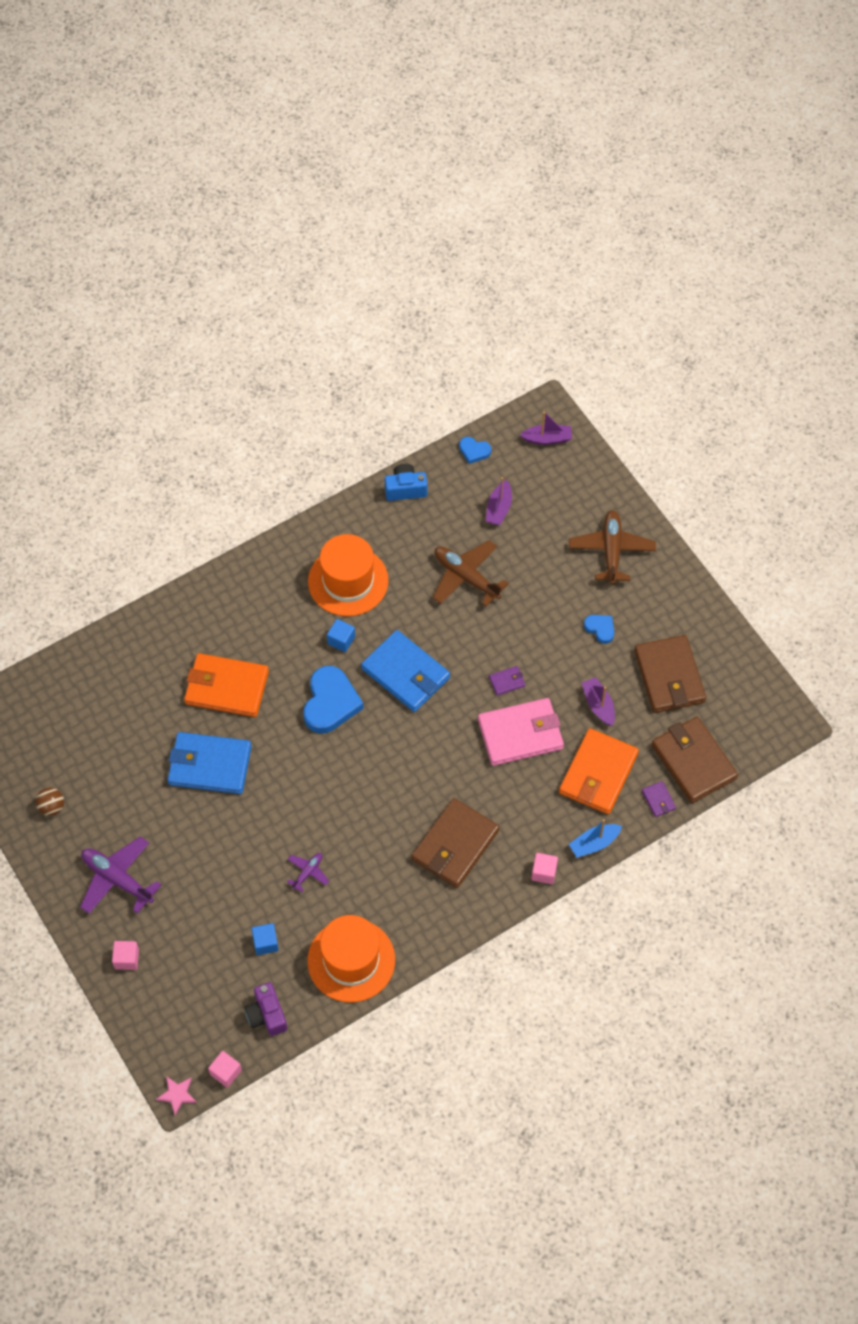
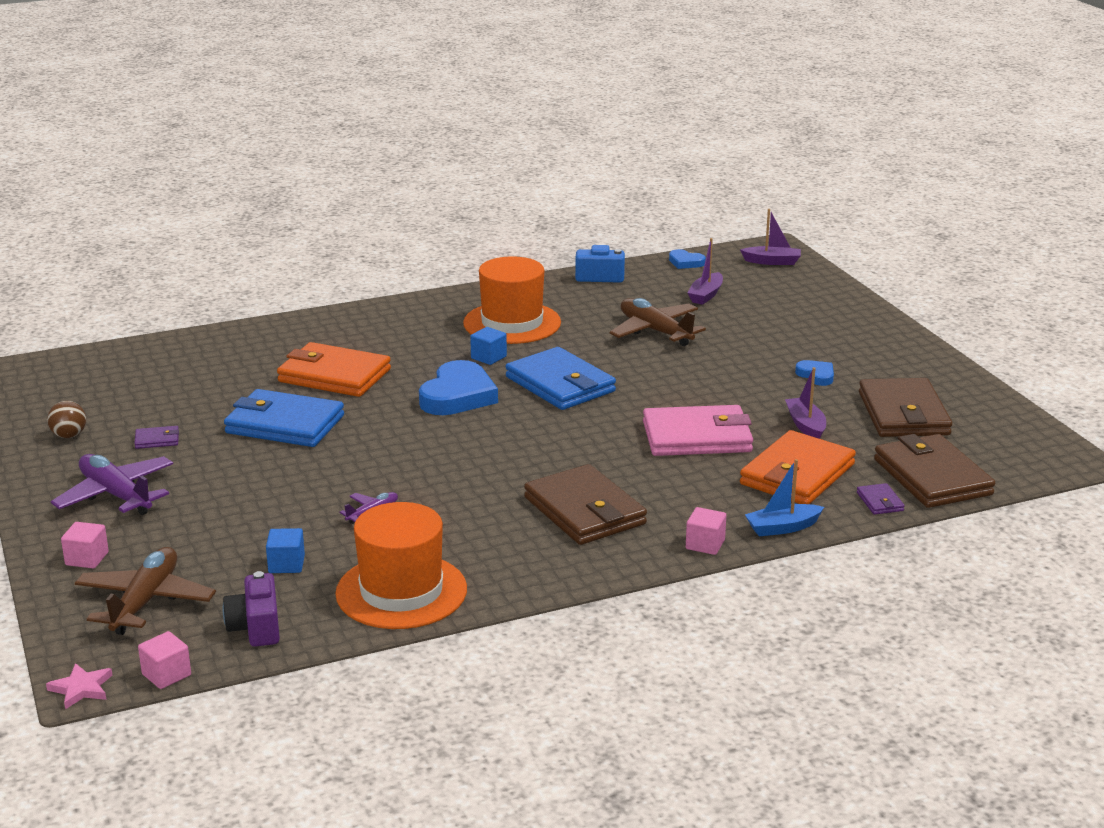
camera: 10 degrees right, 35 degrees down
brown wallet [412,798,499,888] -> brown wallet turned 75 degrees counterclockwise [524,464,647,545]
purple wallet [489,666,525,696] -> purple wallet moved to [134,426,179,449]
brown plane [569,510,656,585] -> brown plane moved to [75,547,216,635]

